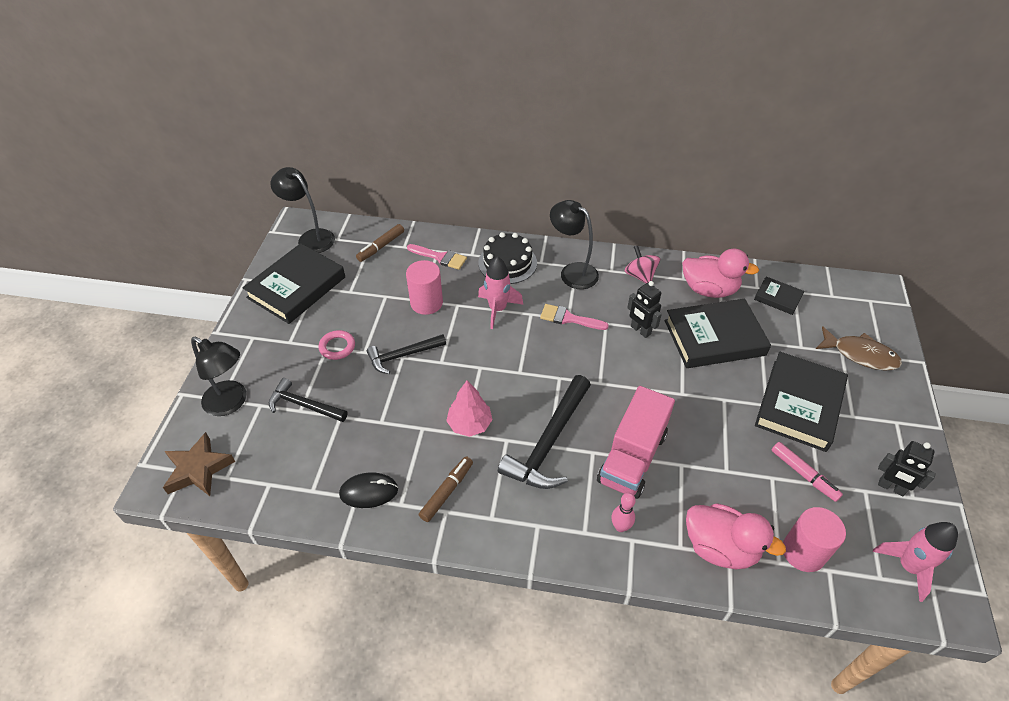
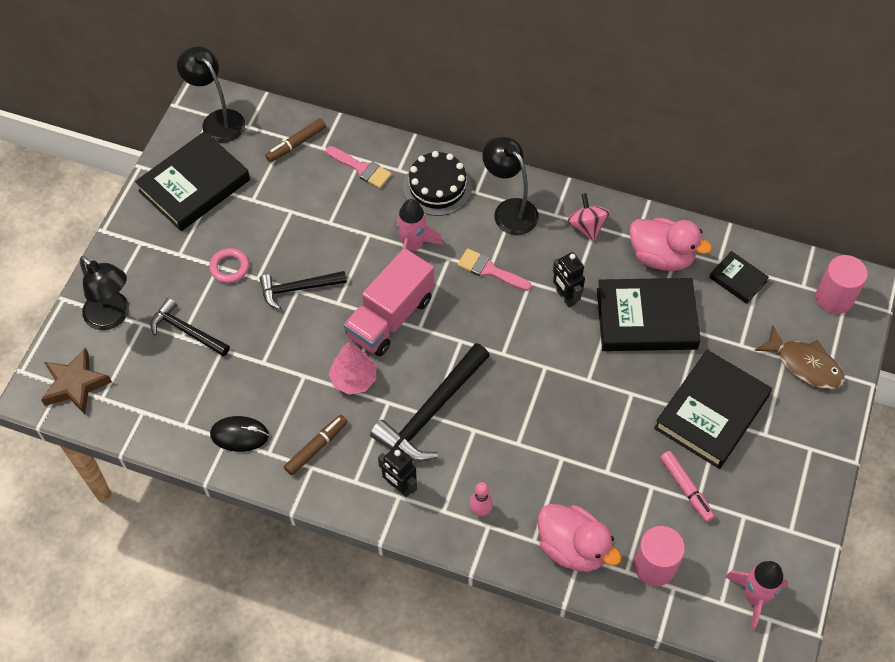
camera: 10 degrees right, 10 degrees up
pink cylinder [406,260,443,315] -> pink cylinder moved to [816,255,868,314]
pink truck [597,386,675,499] -> pink truck moved to [344,248,434,356]
black robot [878,441,936,496] -> black robot moved to [378,445,417,497]

